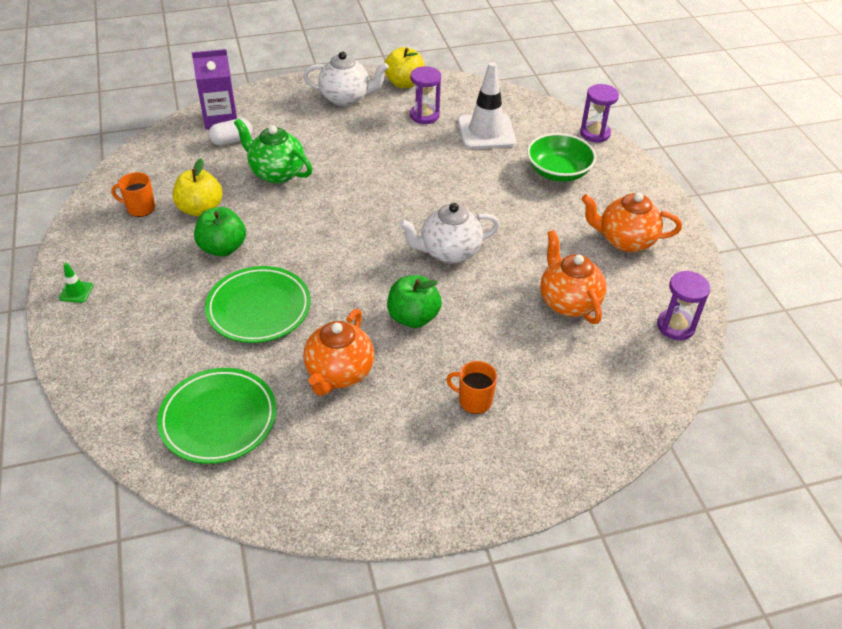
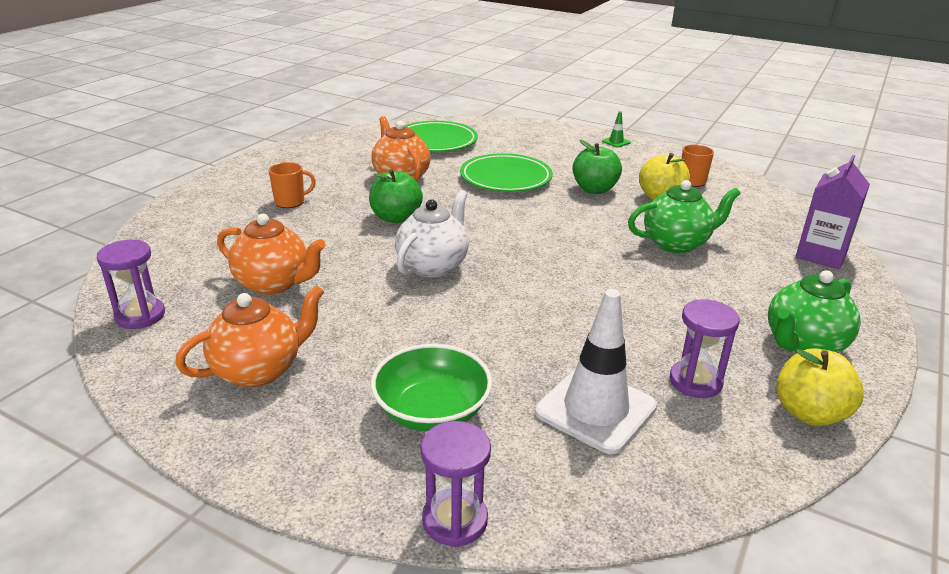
camera: 135 degrees right, 15 degrees down
white capsule [208,118,252,146] -> none
white teapot [303,52,389,106] -> green teapot [768,270,861,354]

